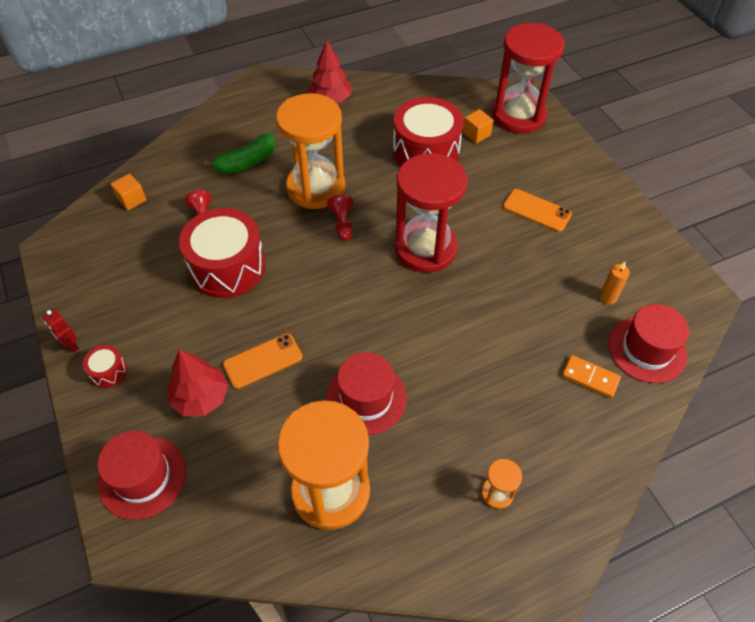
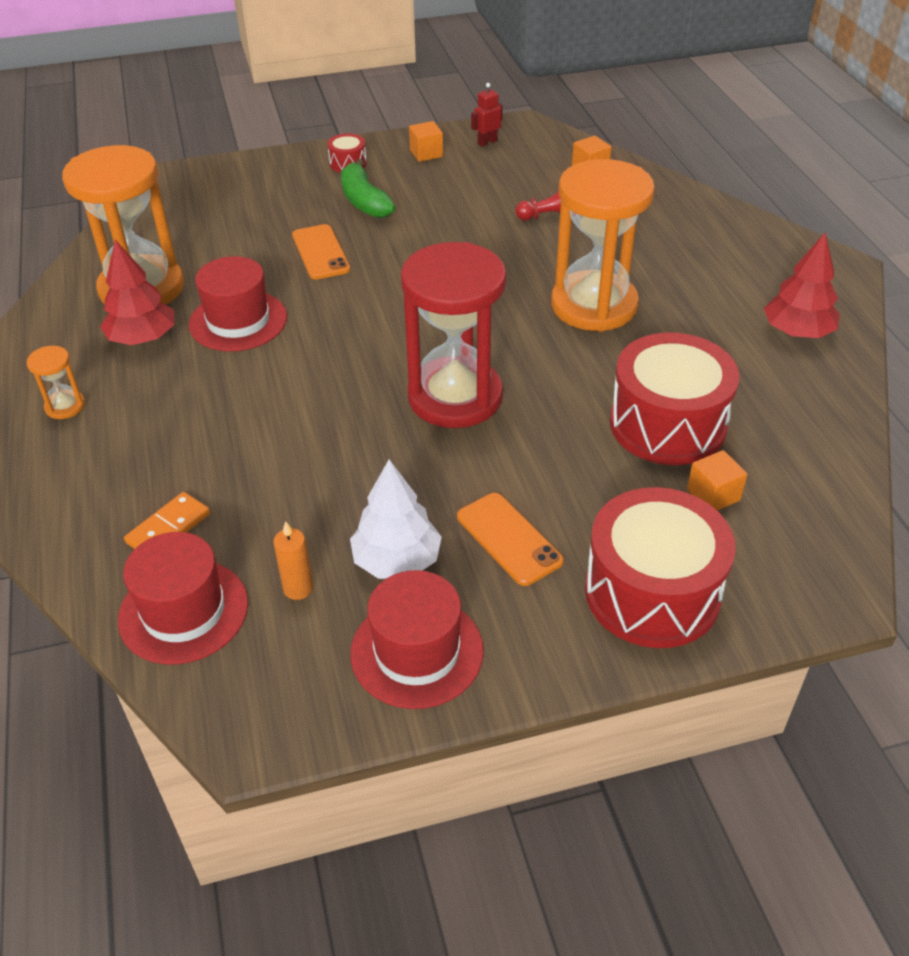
camera: 100 degrees right, 10 degrees down
red robot [43,309,79,353] -> red robot moved to [471,83,503,147]
red hat [97,431,186,520] -> red hat moved to [350,570,484,709]
red tree [168,349,228,416] -> red tree moved to [100,240,175,345]
red drum [179,208,266,298] -> red drum moved to [585,487,736,648]
green banana [204,134,275,173] -> green banana moved to [341,159,395,218]
red pawn [327,194,353,241] -> none
red hourglass [492,23,565,133] -> none
orange phone [503,189,572,232] -> orange phone turned 75 degrees counterclockwise [457,493,564,586]
none -> white tree [350,459,442,579]
none -> orange cube [409,121,443,162]

